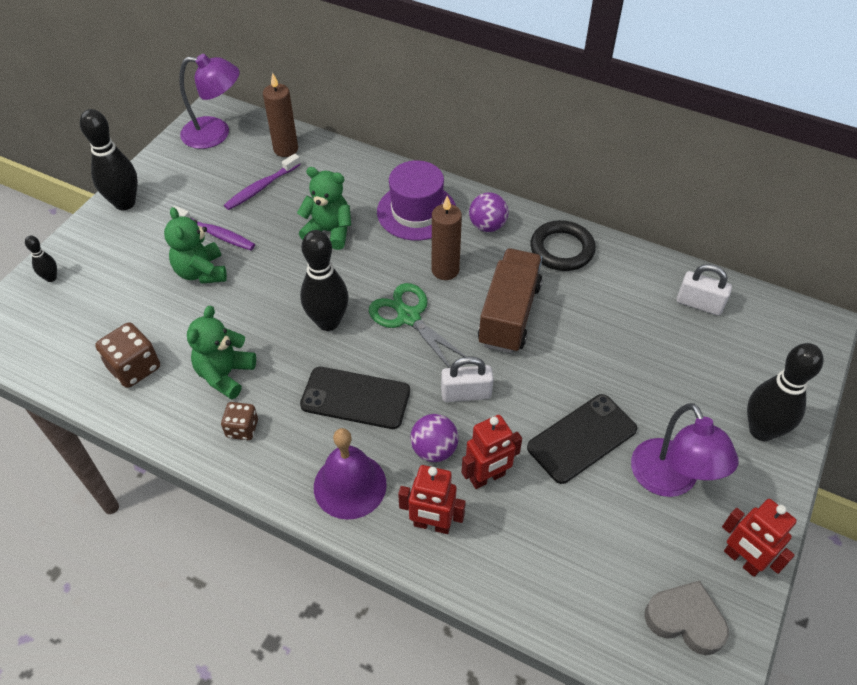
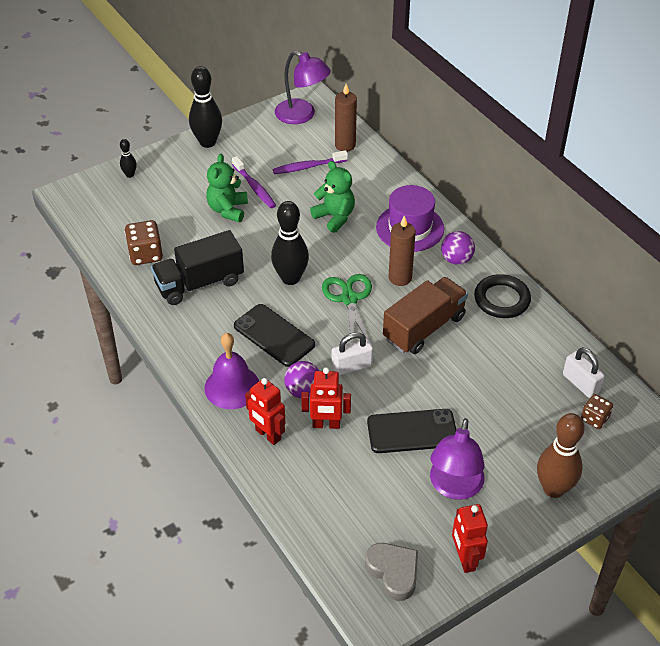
camera: 30 degrees right, 5 degrees down
green teddy bear [187,306,256,400] -> black truck [151,230,244,305]
brown dice [221,402,258,440] -> brown dice moved to [581,394,613,429]
white padlock [441,356,494,402] -> white padlock turned 45 degrees counterclockwise [332,332,373,375]
black bowling pin [747,343,824,441] -> brown bowling pin [537,413,585,498]

